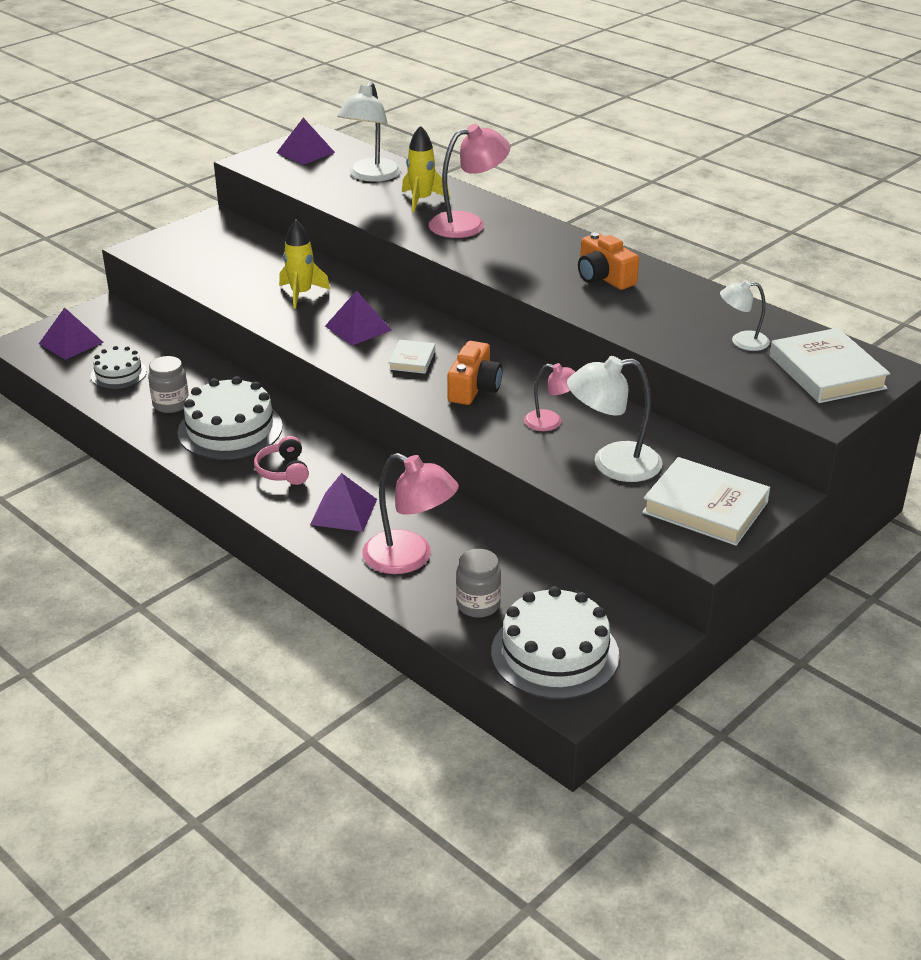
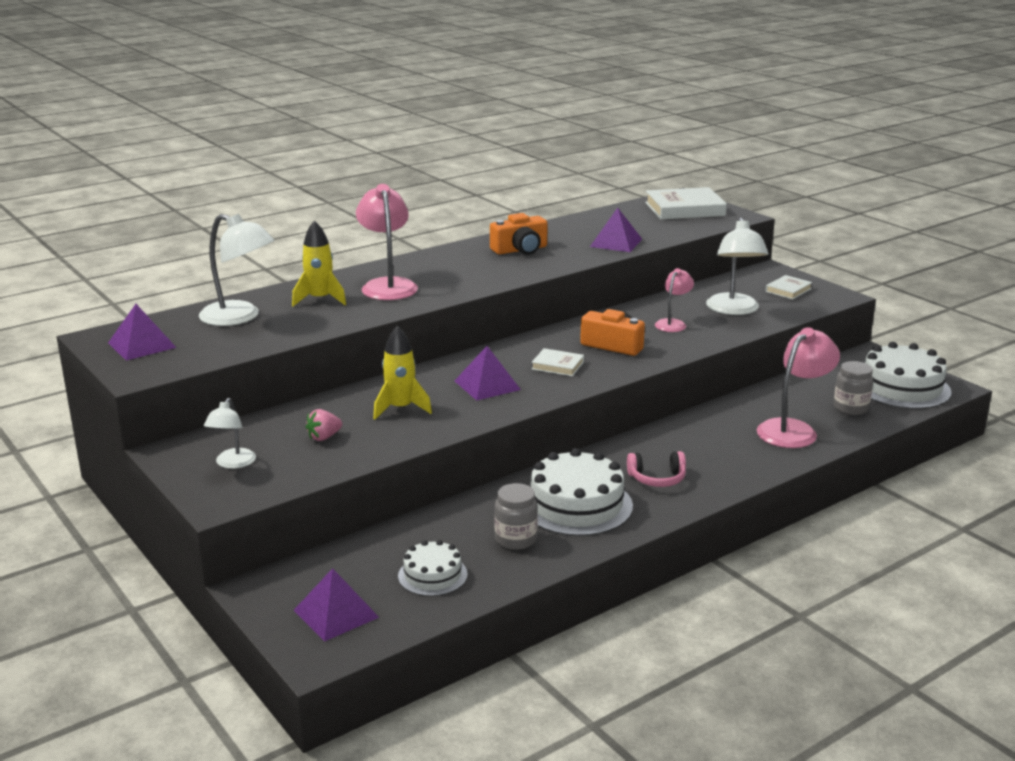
camera: 80 degrees left, 10 degrees down
purple pyramid [310,473,377,532] -> purple pyramid moved to [590,208,642,252]
white book [642,457,770,546] -> white book [766,275,812,299], size x0.52
white lamp [720,280,770,351] -> white lamp moved to [204,398,256,469]
none -> pink strawberry [306,409,342,441]

